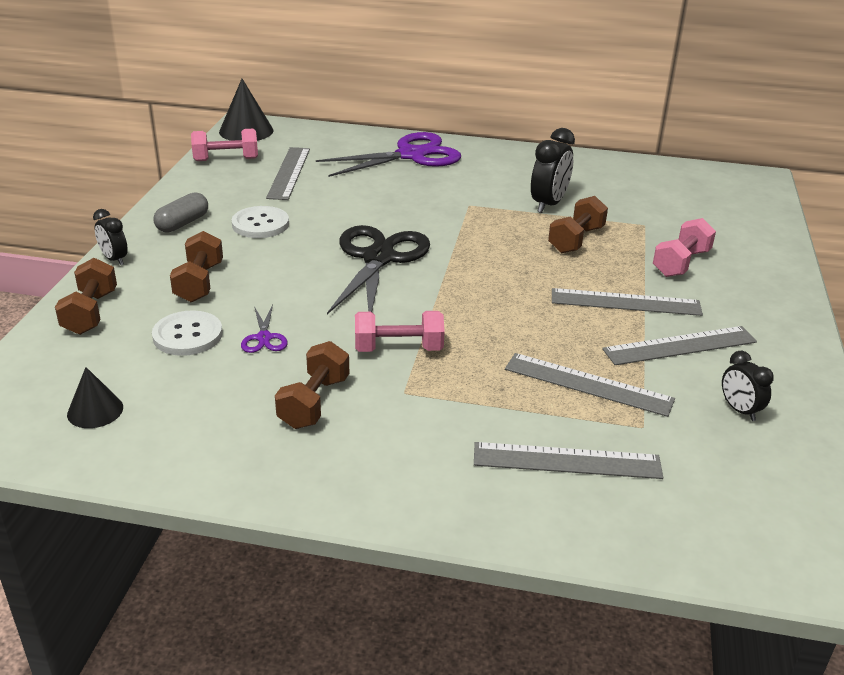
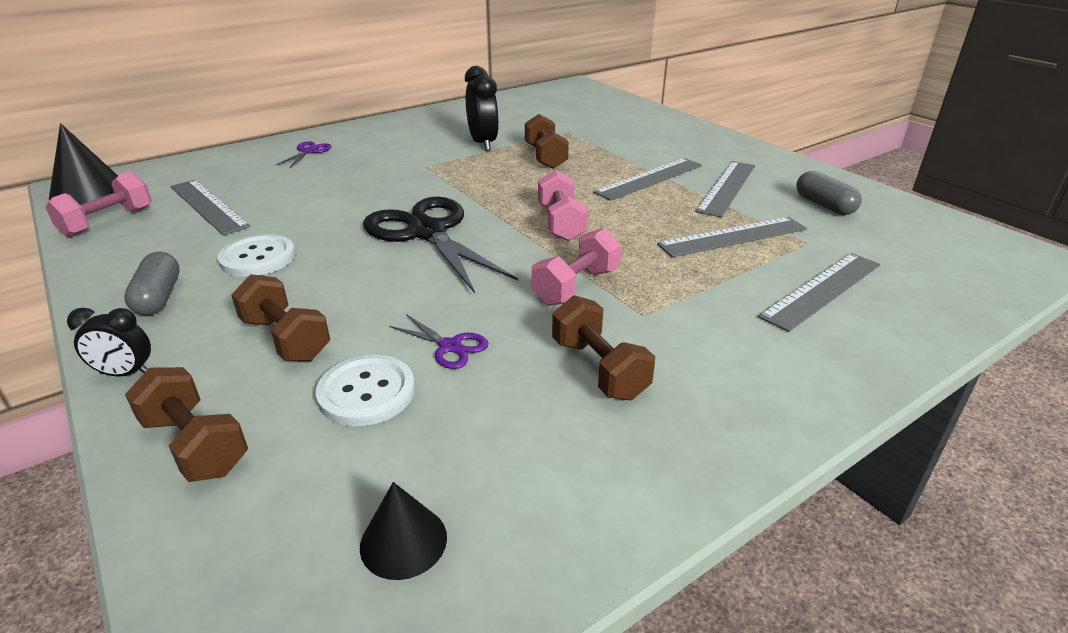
camera: 45 degrees left, 0 degrees up
purple scissors [316,132,461,177] -> purple scissors [276,141,332,168], size x0.43
pink dumbbell [653,218,716,277] -> pink dumbbell moved to [538,170,588,241]
black clock [722,351,774,421] -> grey capsule [796,171,862,215]

